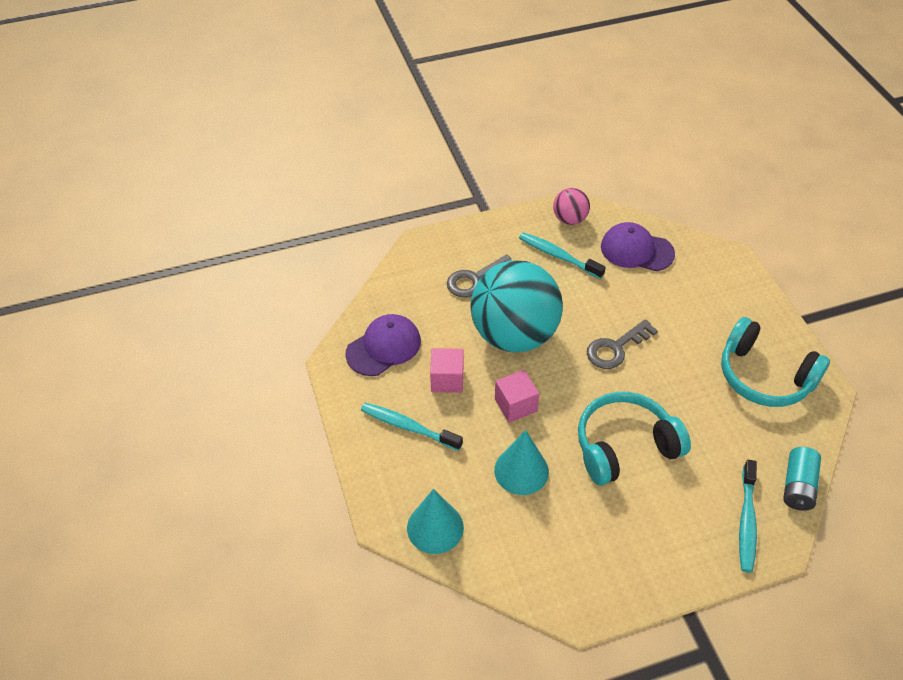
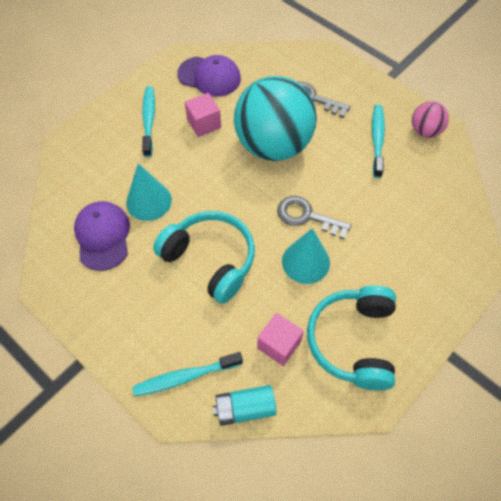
camera: 60 degrees right, 10 degrees up
turquoise cone [407,489,464,554] -> turquoise cone moved to [282,228,330,284]
pink cube [495,370,539,423] -> pink cube moved to [257,313,304,366]
purple cap [601,222,675,271] -> purple cap moved to [74,201,130,271]

